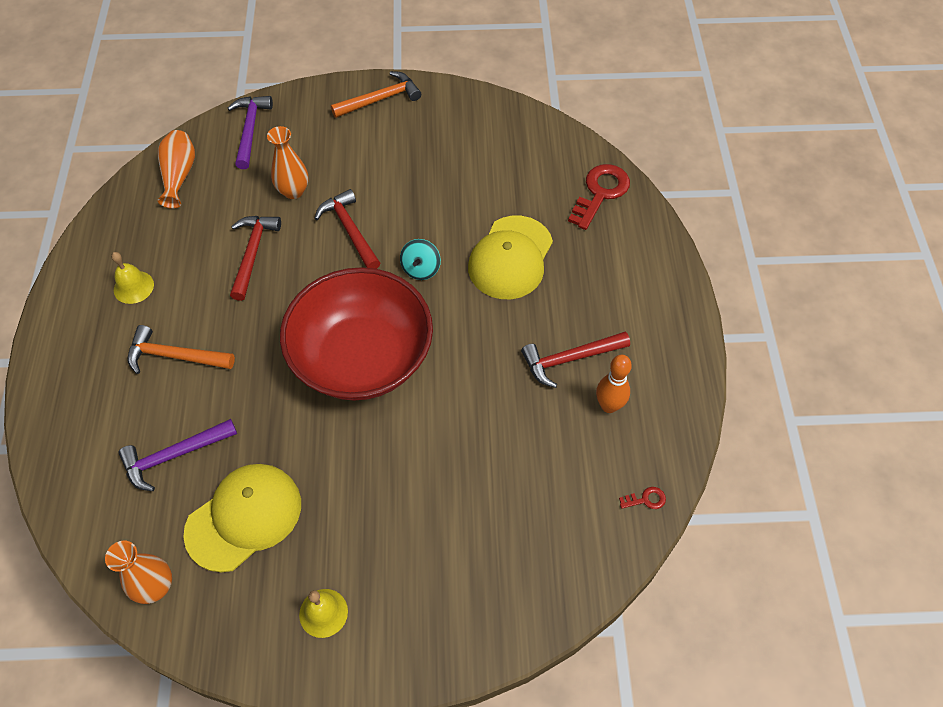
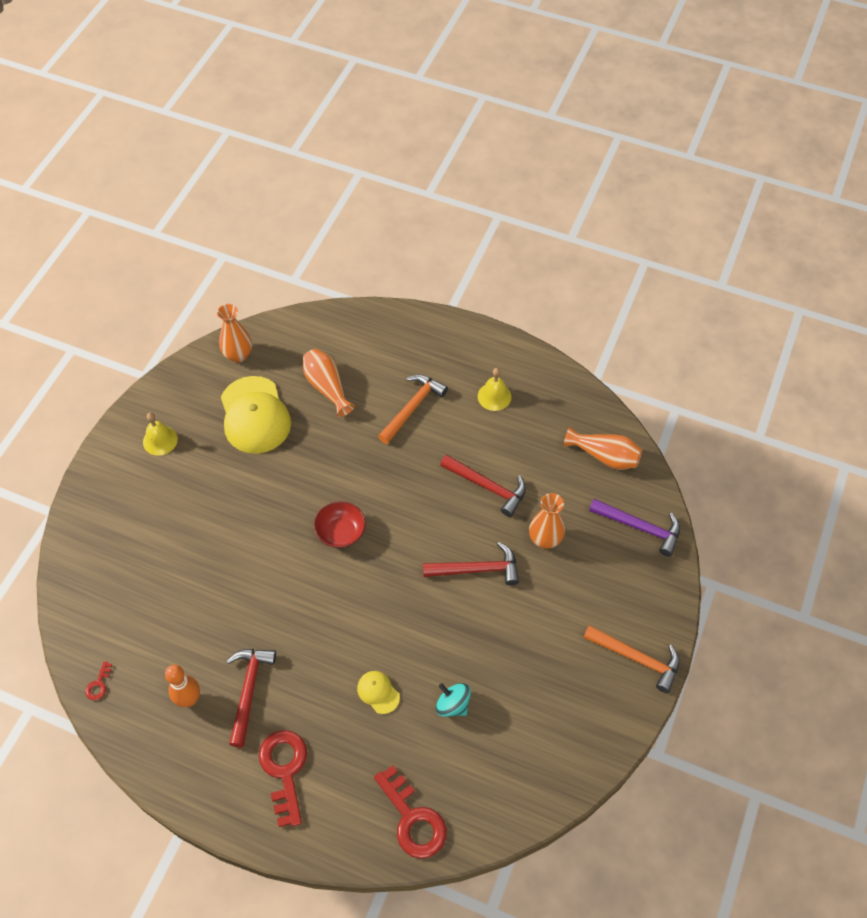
camera: 115 degrees right, 0 degrees up
purple hammer [118,419,237,491] -> orange vase [303,349,355,417]
red bowl [280,267,433,401] -> red bowl [314,501,366,548], size x0.40
orange hammer [331,71,421,118] -> orange hammer turned 60 degrees counterclockwise [583,625,680,693]
turquoise spinning top [400,239,441,280] -> turquoise spinning top moved to [436,683,471,717]
yellow cap [468,216,553,299] -> yellow cap [357,671,400,714], size x0.45
none -> red key [259,730,307,827]

